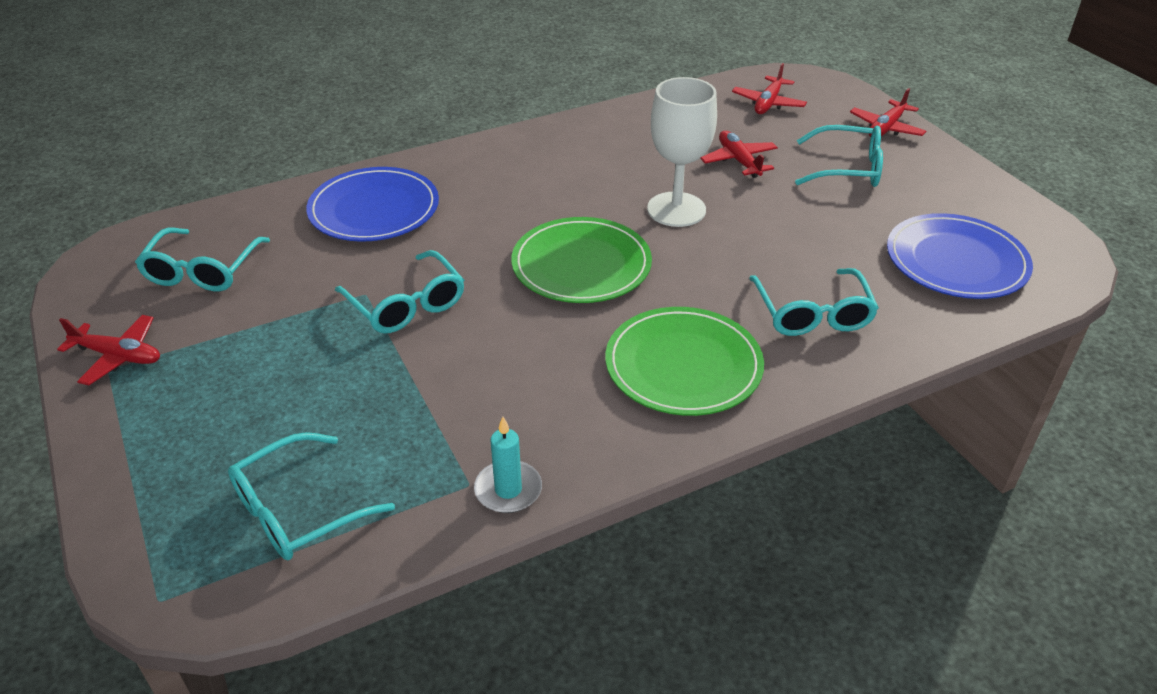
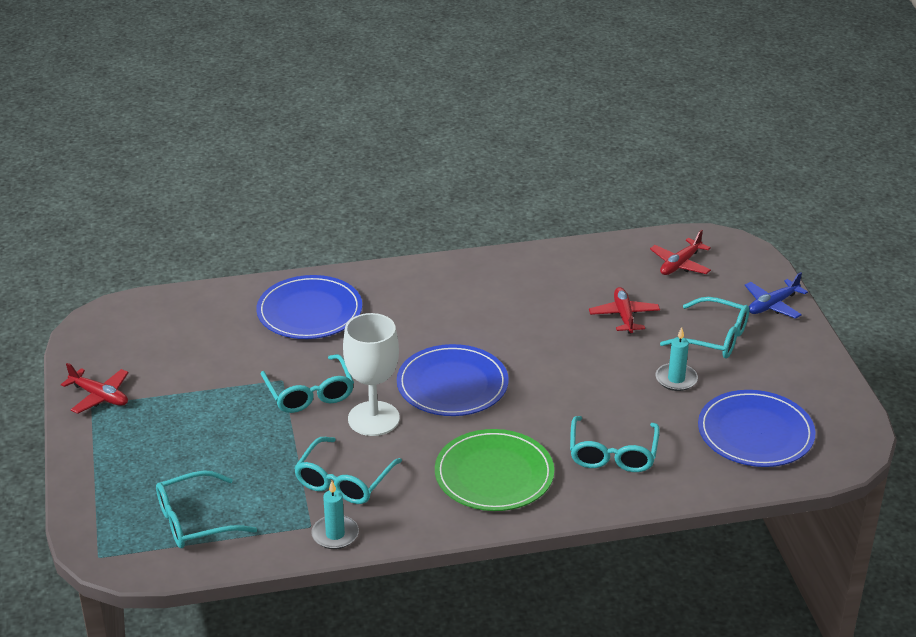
camera: 15 degrees right, 5 degrees down
turquoise glasses [135,228,270,291] -> turquoise glasses moved to [294,437,402,504]
green plate [511,217,652,303] -> blue plate [397,344,509,416]
white goblet [647,77,717,227] -> white goblet moved to [343,313,400,436]
red plane [850,88,927,137] -> blue plane [744,272,808,319]
none -> turquoise candle [656,327,698,391]

